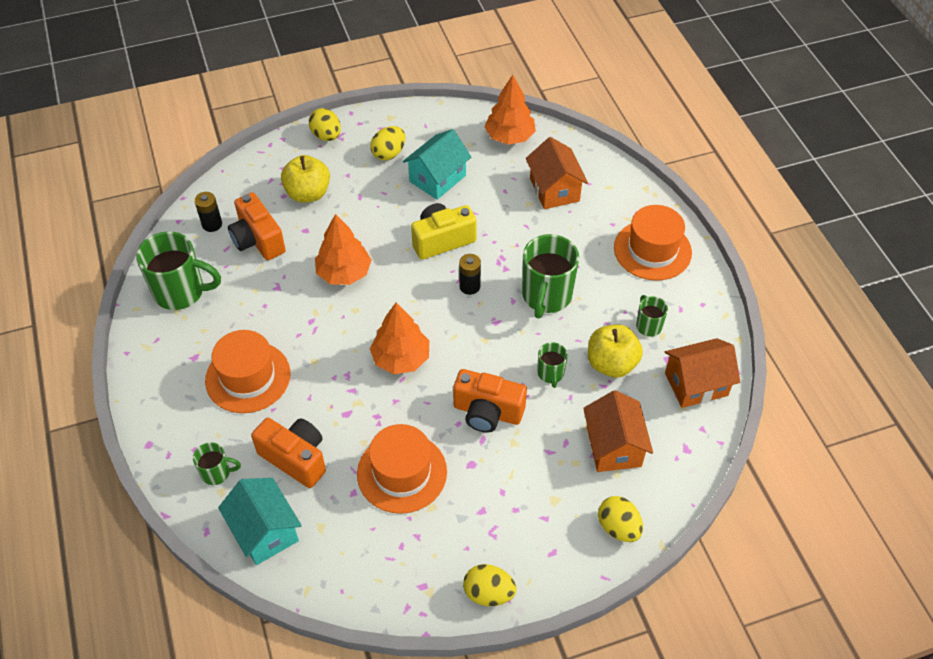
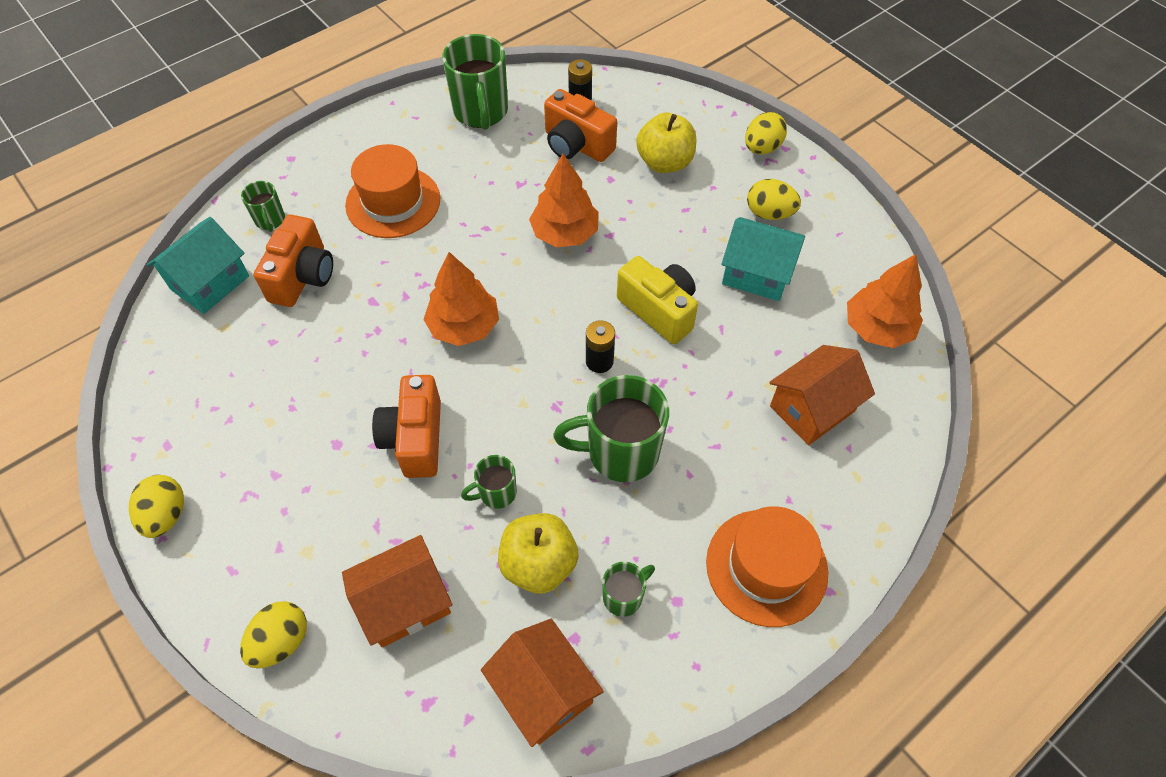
camera: 70 degrees right, 5 degrees up
orange camera [228,192,286,260] -> orange camera turned 90 degrees counterclockwise [544,89,617,162]
orange hat [357,424,447,514] -> none

